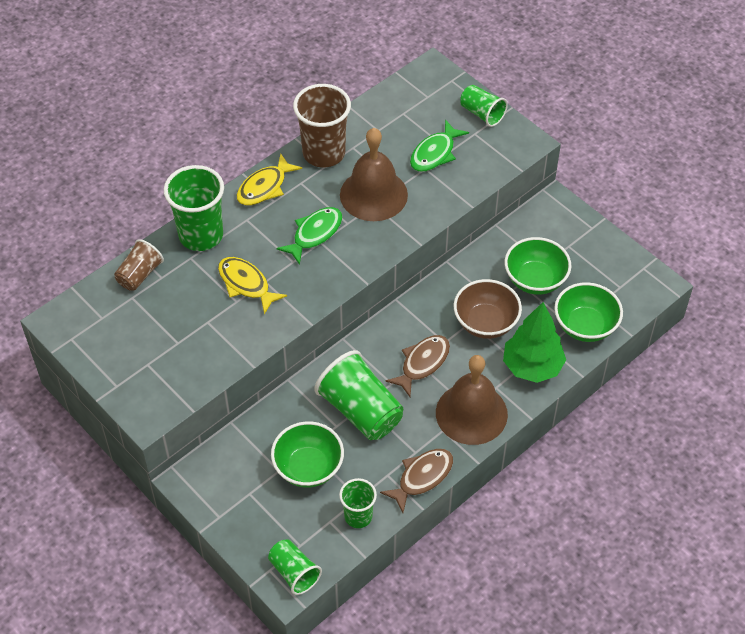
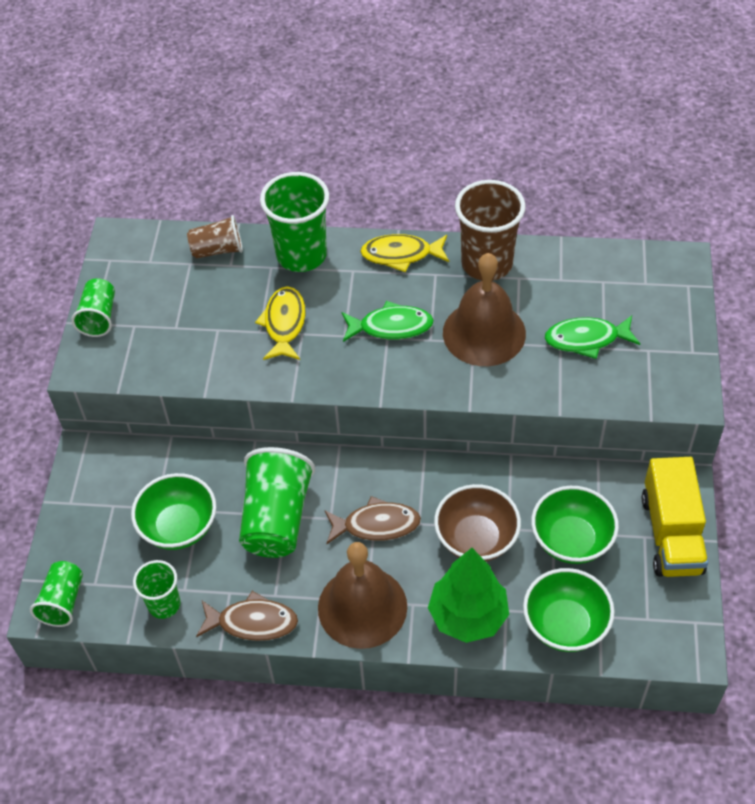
camera: 50 degrees right, 0 degrees up
green cup [460,85,508,127] -> green cup moved to [71,278,115,337]
none -> yellow truck [642,457,708,577]

